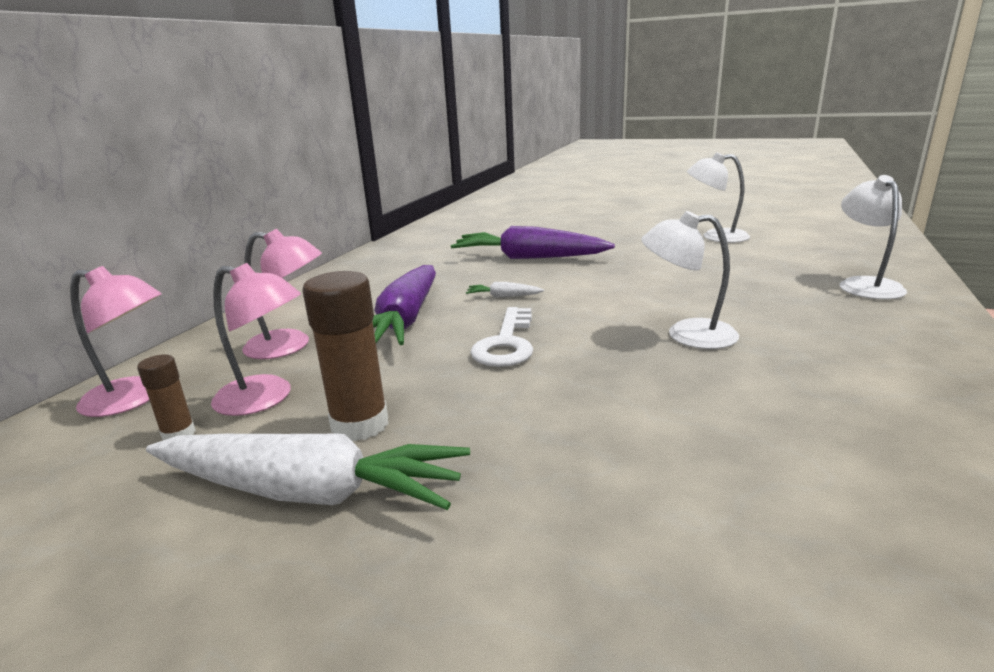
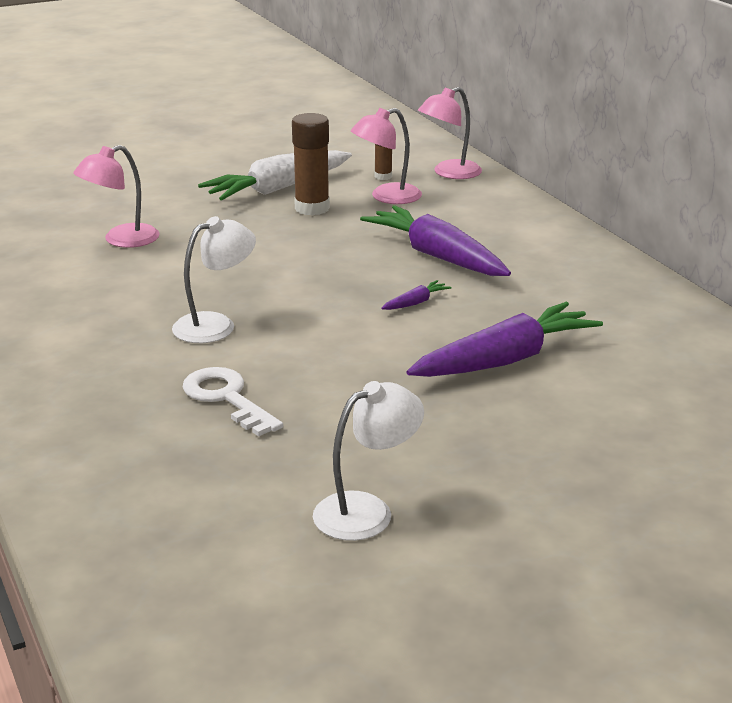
camera: 130 degrees right, 5 degrees up
pink lamp [242,229,322,359] -> pink lamp moved to [73,145,160,248]
white carrot [466,282,544,298] -> purple carrot [381,280,451,310]
white key [470,307,533,367] -> white key moved to [183,367,283,437]
white lamp [840,175,907,299] -> none

